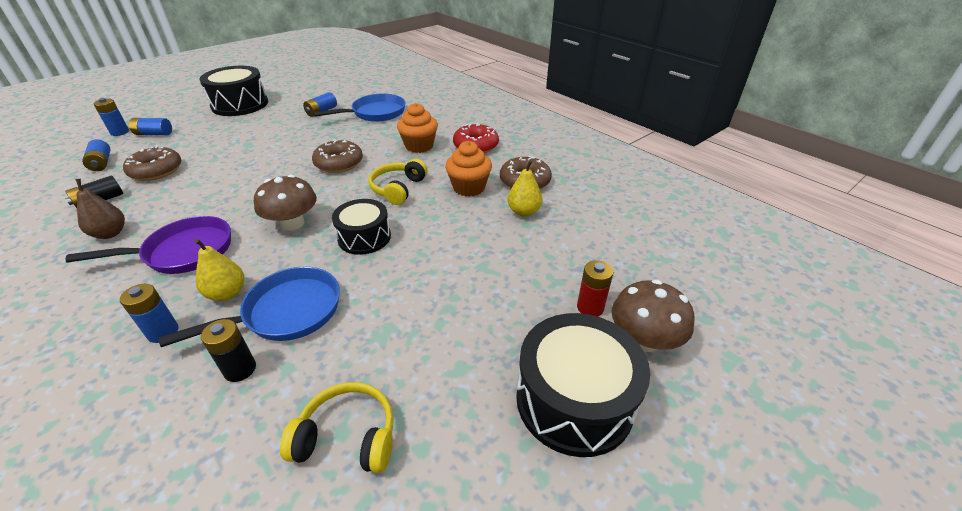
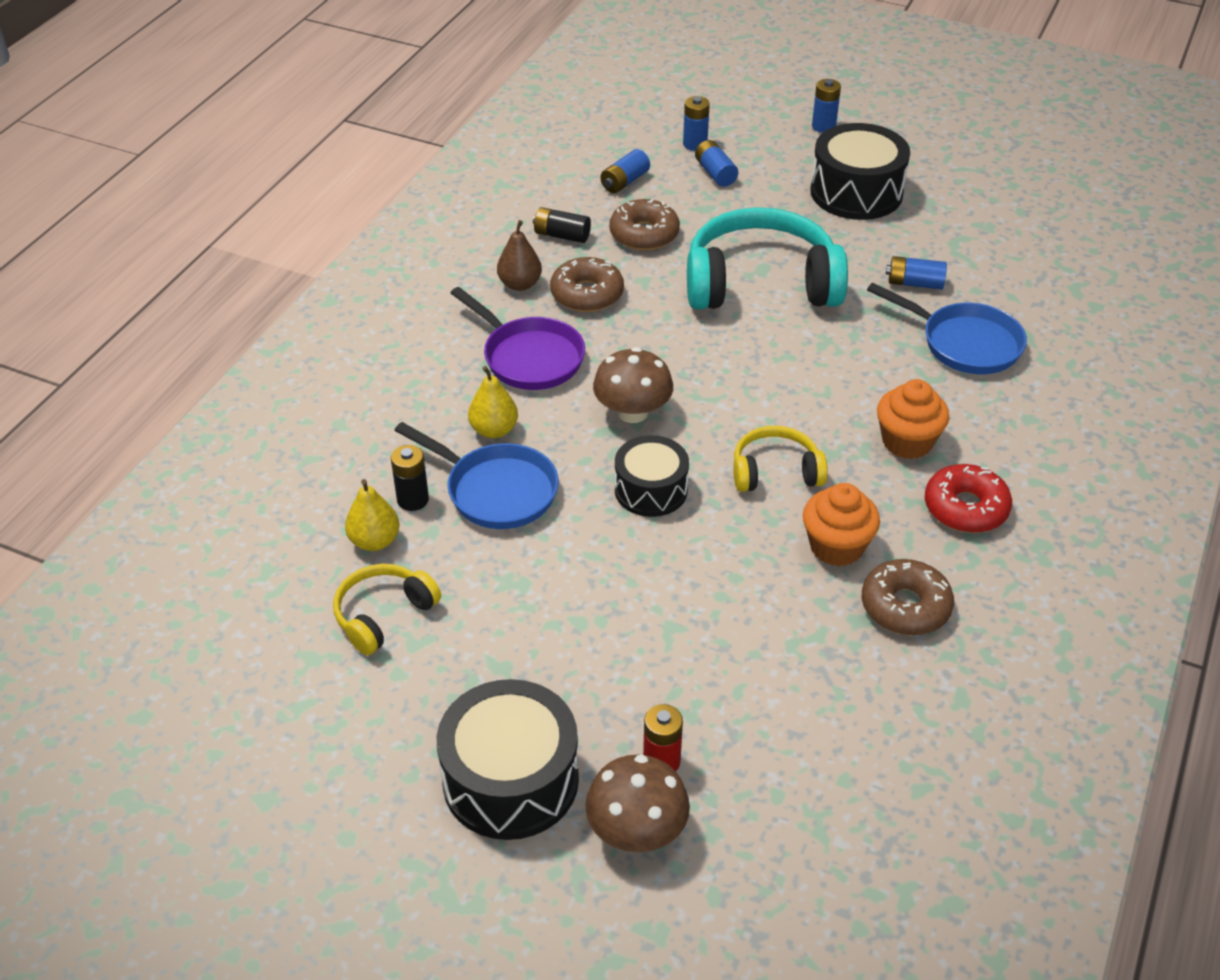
camera: 65 degrees right, 5 degrees up
blue battery [120,284,178,343] -> blue battery moved to [812,79,841,133]
yellow headphones [280,382,394,473] -> yellow headphones turned 120 degrees counterclockwise [333,564,441,655]
brown donut [312,139,363,173] -> brown donut moved to [550,257,624,312]
yellow pear [507,160,543,217] -> yellow pear moved to [345,479,399,551]
none -> turquoise headphones [687,207,848,309]

